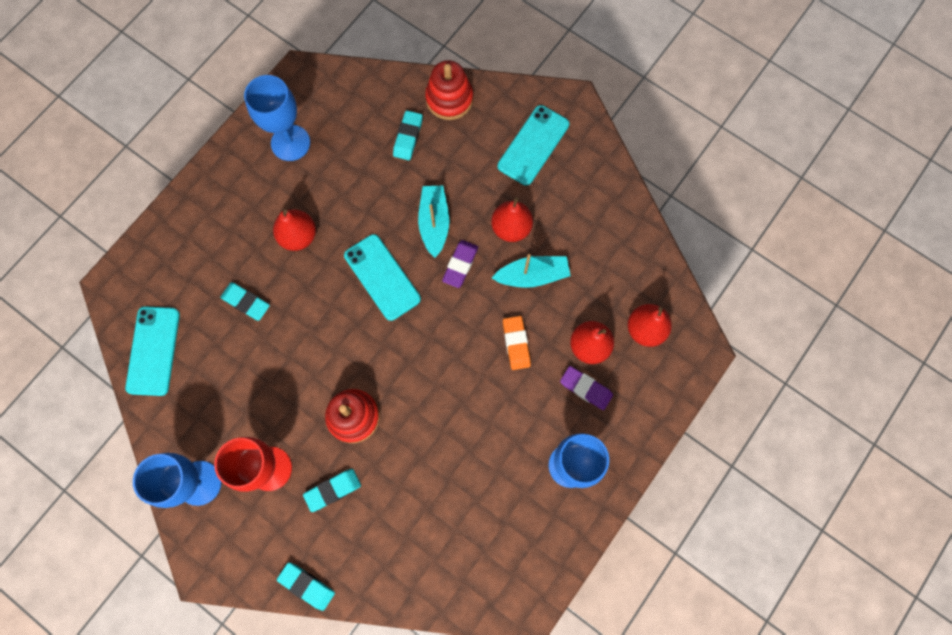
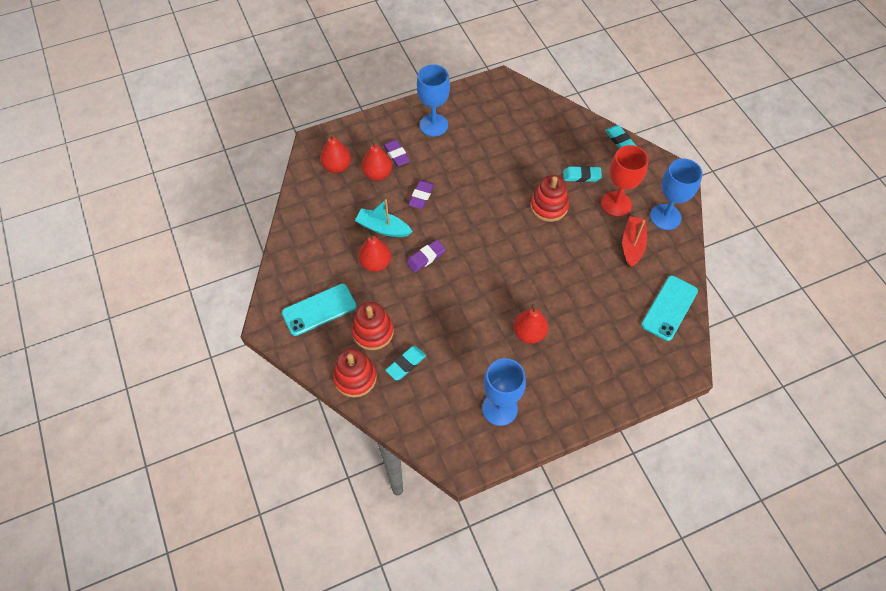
camera: 150 degrees left, 15 degrees down
turquoise eraser [220,282,270,321] -> none
turquoise phone [344,234,421,321] -> none
turquoise boat [418,185,449,258] -> none
orange eraser [503,316,531,370] -> purple eraser [408,180,434,209]
none -> red stacking toy [352,302,394,350]
none -> red boat [623,216,647,267]

